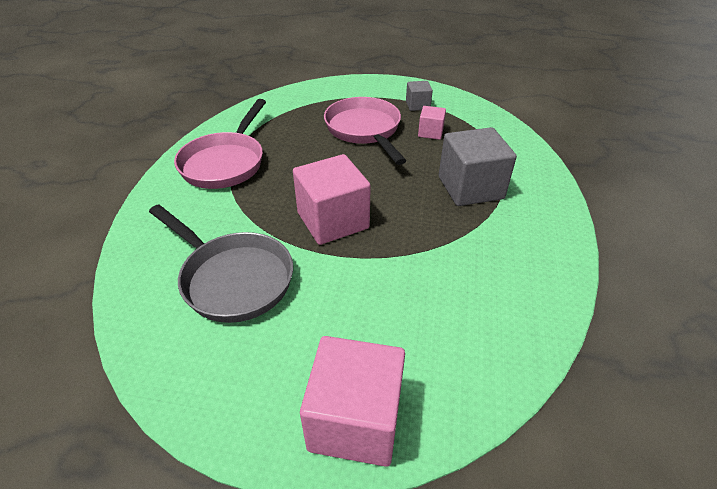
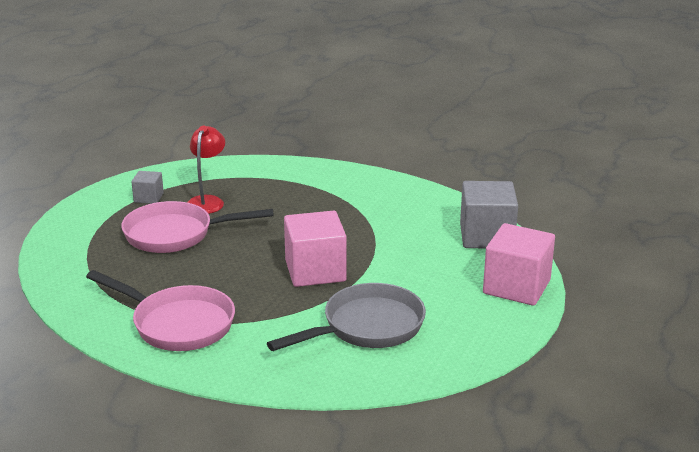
camera: 75 degrees left, 15 degrees down
pink cube [418,106,446,140] -> red lamp [187,126,225,214]
grey cube [439,127,517,206] -> grey cube moved to [460,181,518,248]

